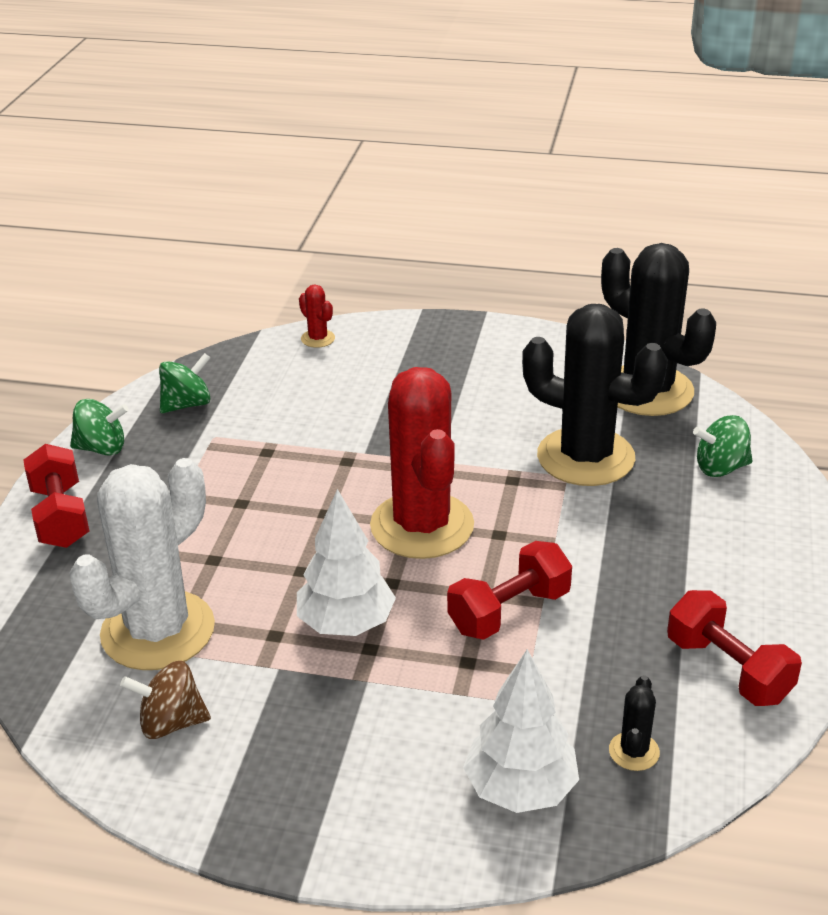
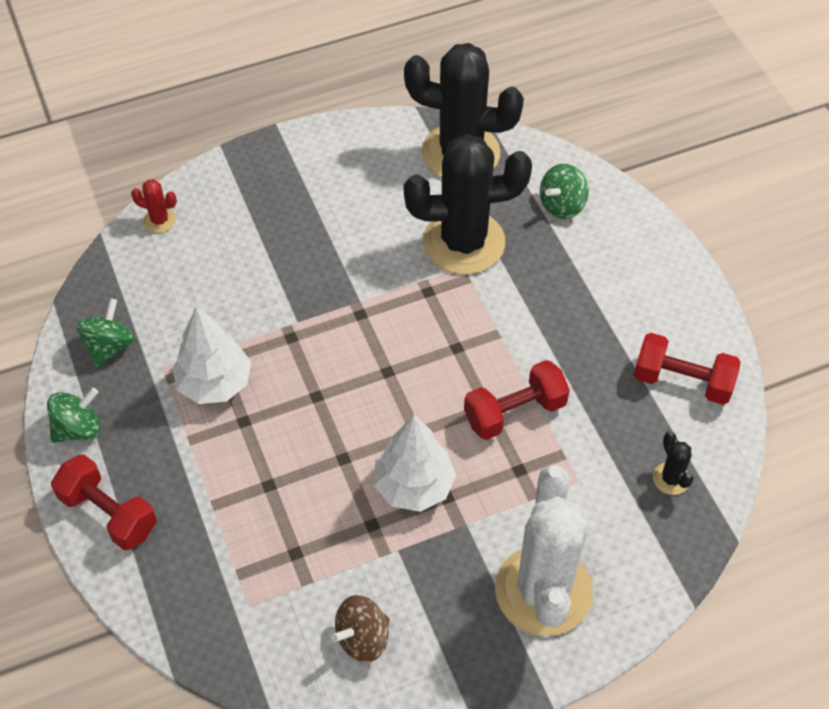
camera: 35 degrees left, 20 degrees up
white cactus [69,458,215,670] -> white cactus moved to [495,465,593,636]
red cactus [370,367,474,559] -> none
red dumbbell [447,541,572,640] -> red dumbbell turned 45 degrees clockwise [464,360,570,440]
white tree [463,649,579,813] -> white tree moved to [172,306,251,404]

